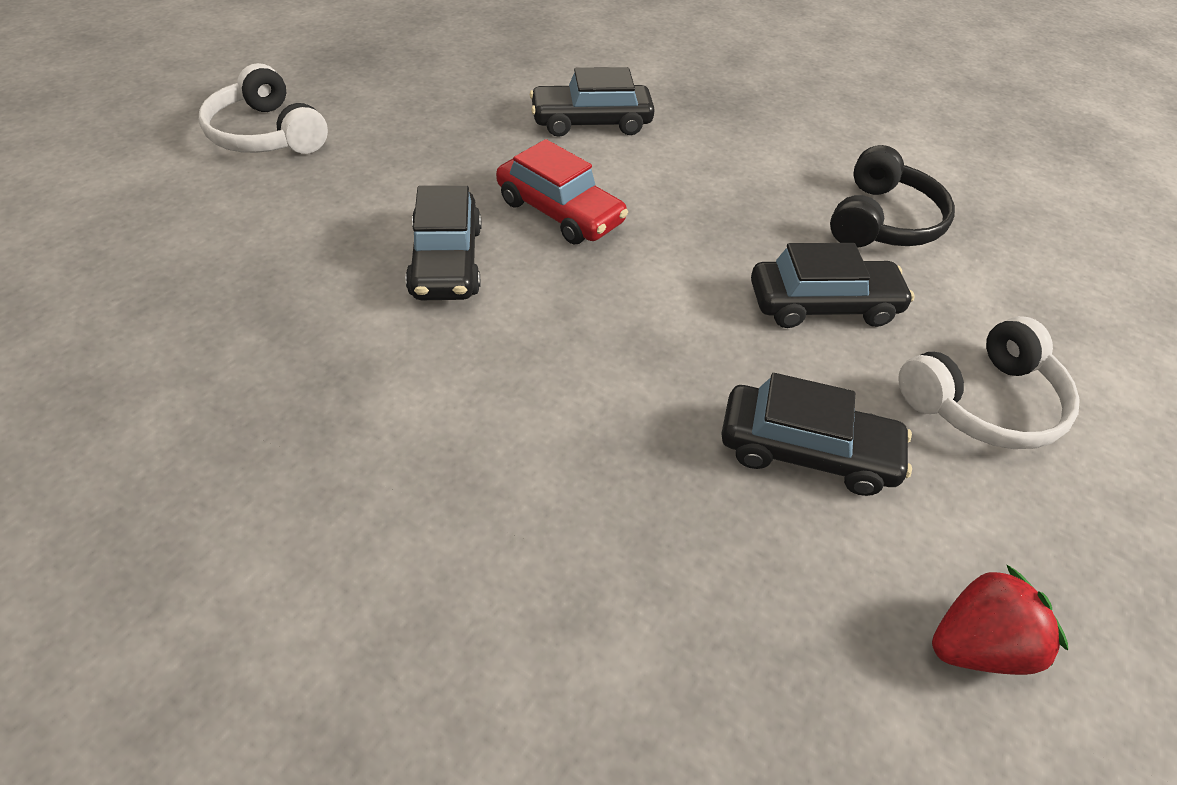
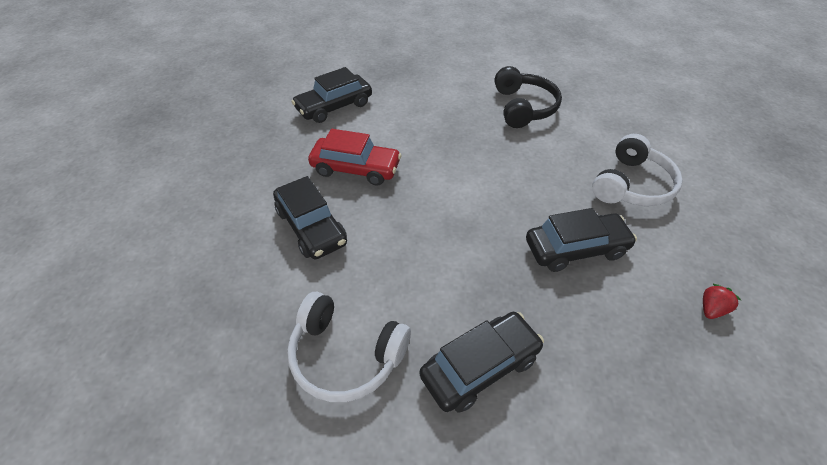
camera: 25 degrees left, 0 degrees up
white headphones [199,63,328,154] -> white headphones moved to [287,292,411,402]
black car [751,243,914,328] -> black car moved to [420,312,544,413]
red strawberry [932,564,1068,675] -> red strawberry [703,284,741,319], size x0.58

